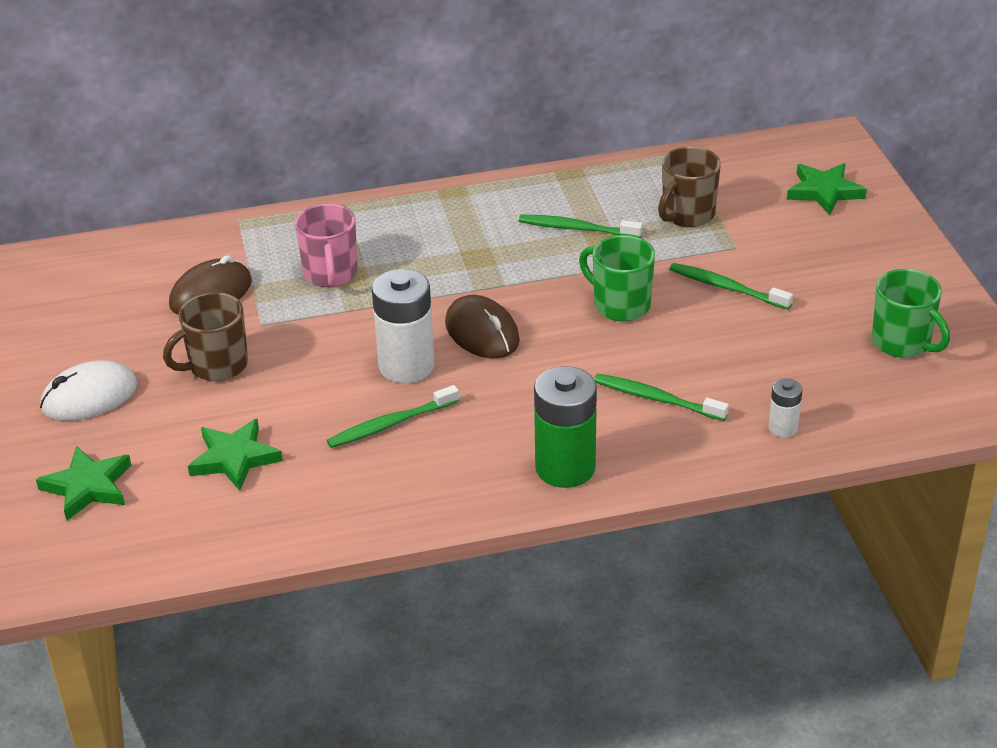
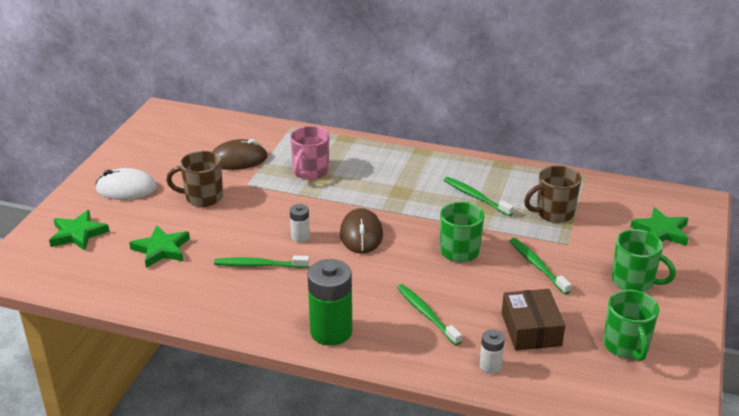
camera: 30 degrees right, 5 degrees down
white battery [372,269,435,383] -> white battery [290,204,310,242], size x0.50
none -> brown box [502,289,565,350]
none -> green mug [612,229,676,292]

